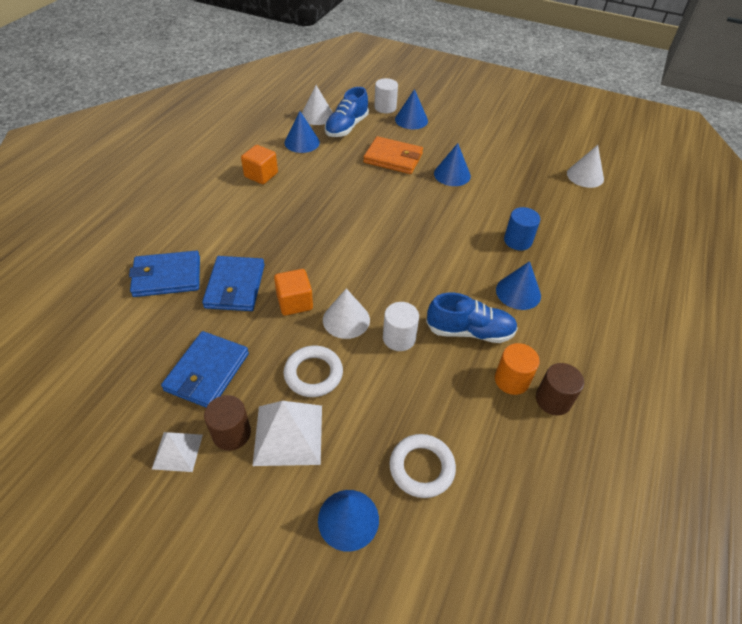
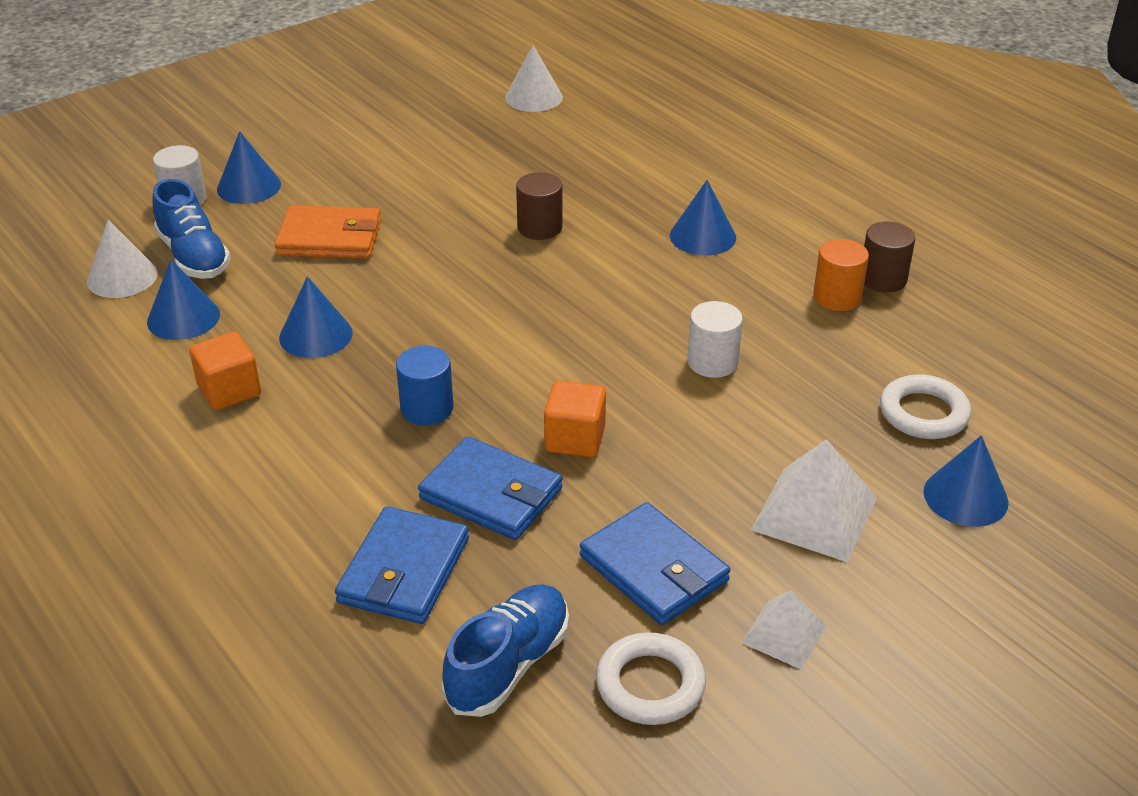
camera: 60 degrees left, 10 degrees down
brown cylinder [204,395,251,451] -> brown cylinder moved to [516,172,563,240]
white ring [284,346,343,397] -> white ring moved to [596,632,706,725]
white cone [323,288,370,339] -> none
orange wallet [363,136,423,174] -> orange wallet turned 45 degrees clockwise [275,205,381,259]
blue shoe [426,293,518,343] -> blue shoe moved to [442,584,569,717]
blue cone [434,143,471,186] -> blue cone moved to [279,276,353,358]
blue cylinder [504,207,540,251] -> blue cylinder moved to [396,346,454,425]

